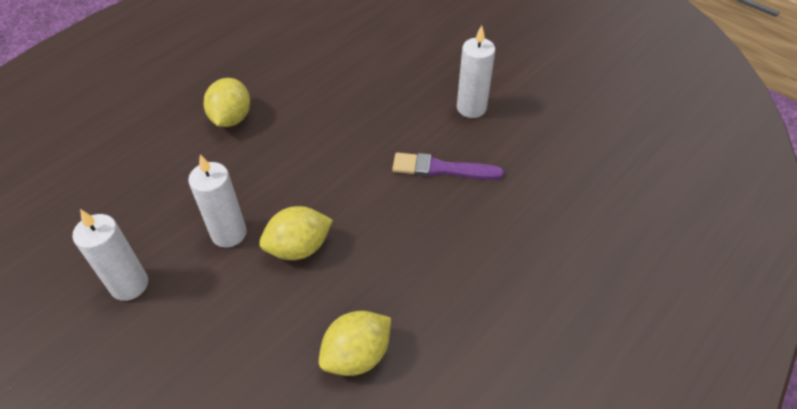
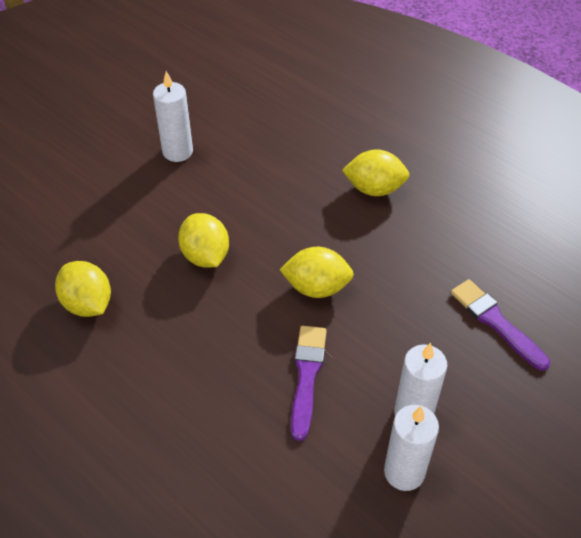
camera: 90 degrees right, 0 degrees up
white candle [188,154,247,248] -> white candle moved to [384,405,439,491]
none -> yellow lemon [279,247,354,298]
none -> purple brush [451,279,550,371]

